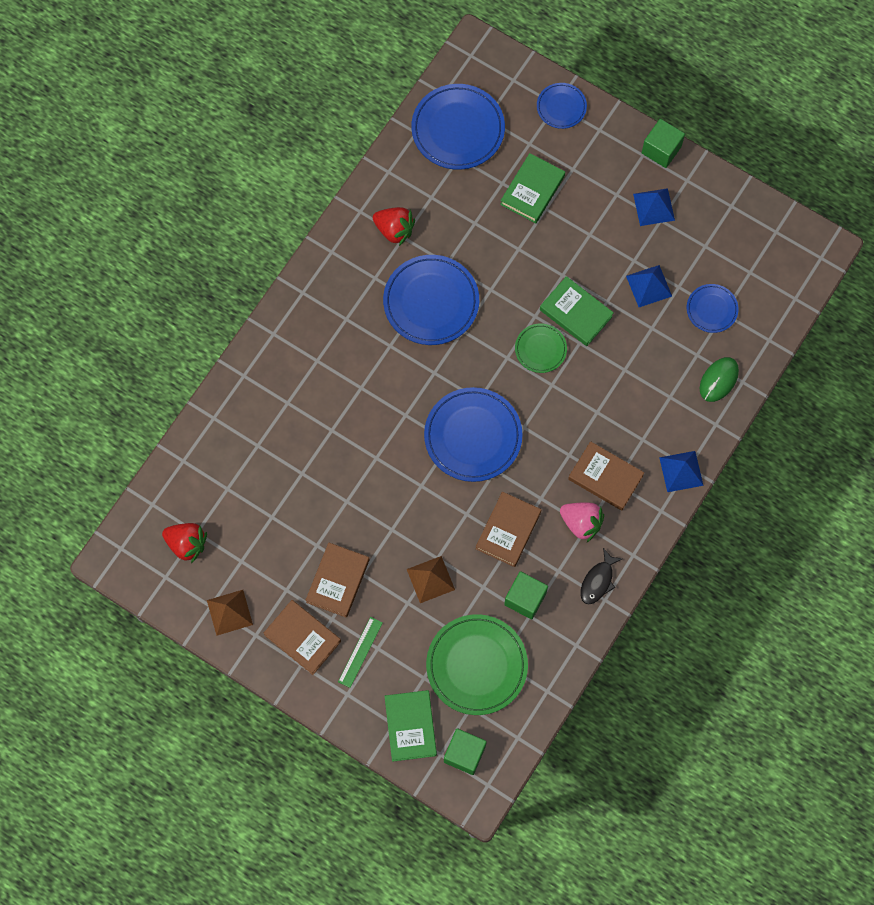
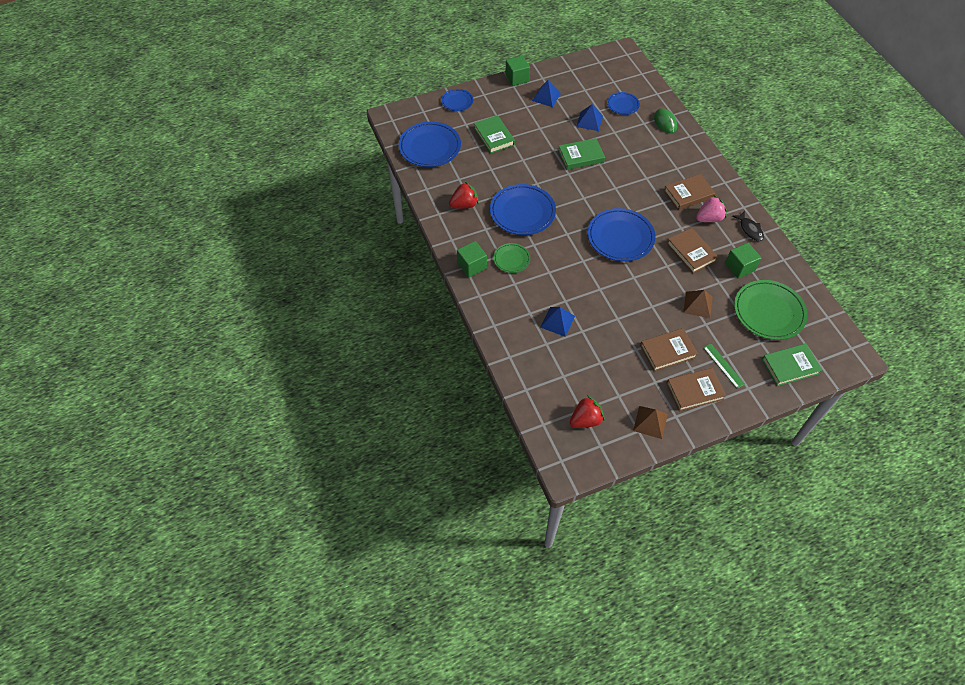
camera: 55 degrees left, 15 degrees down
brown book [306,543,369,618] -> brown book turned 75 degrees counterclockwise [640,328,698,372]
green book [384,690,437,762] -> green book turned 45 degrees counterclockwise [762,343,822,386]
green cube [444,728,487,775] -> green cube moved to [457,241,487,277]
green plate [515,323,567,373] -> green plate moved to [493,243,530,273]
blue pyramid [659,451,704,492] -> blue pyramid moved to [540,307,575,337]

